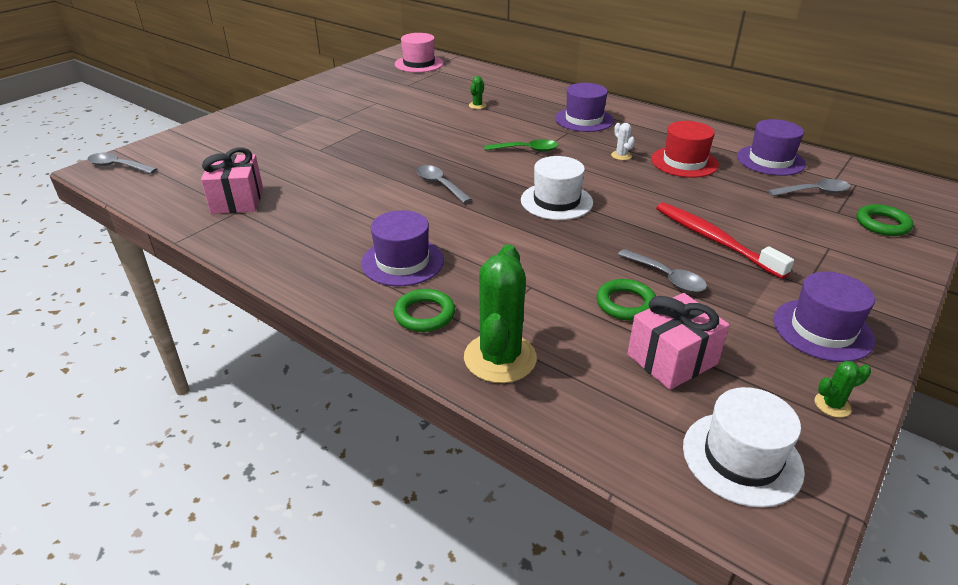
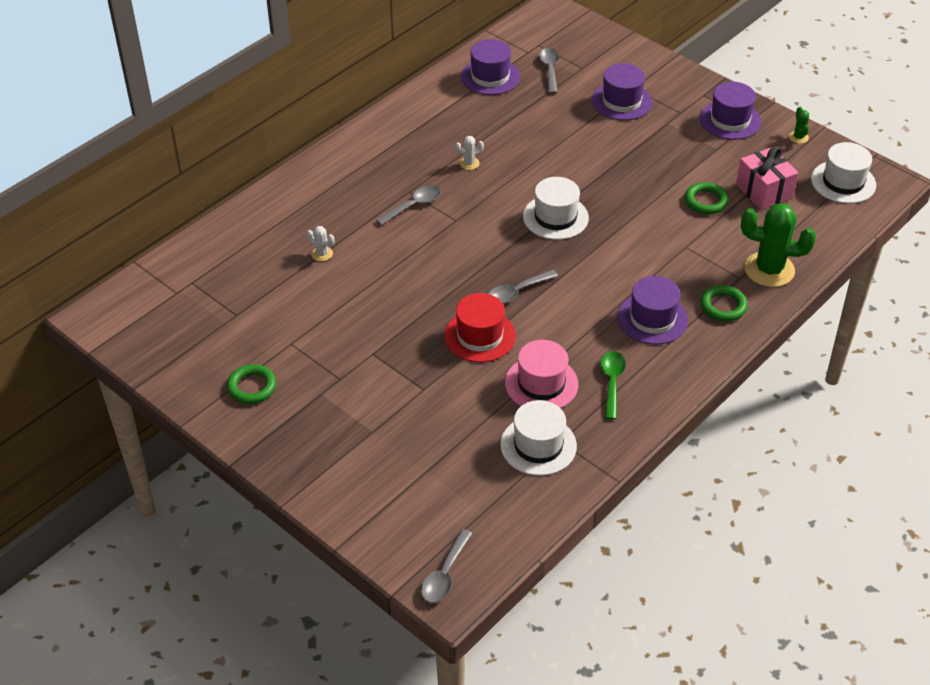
camera: 85 degrees left, 10 degrees up
pink gift [201,147,263,214] -> white hat [500,400,577,476]
pink hat [395,33,444,72] -> pink hat moved to [505,340,578,408]
green cactus [469,76,486,109] -> white cactus [307,226,334,261]
green spoon [485,139,559,152] -> green spoon moved to [601,351,626,420]
purple hat [555,83,614,132] -> purple hat moved to [592,63,652,120]
grey spoon [618,249,707,292] -> grey spoon moved to [376,185,441,225]
red hat [651,121,719,178] -> red hat moved to [444,293,516,363]
red toothbrush [656,202,794,279] -> none
green ring [856,204,913,236] -> green ring moved to [227,364,276,404]

